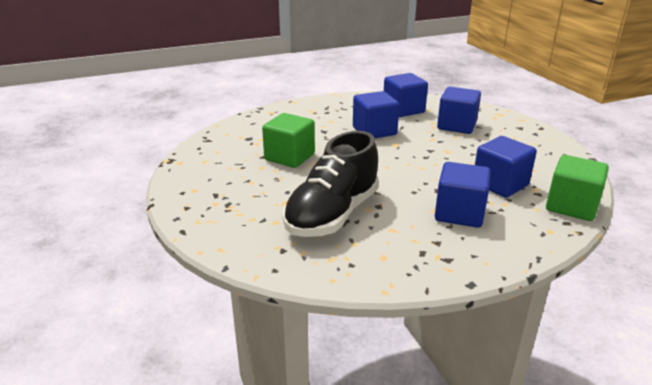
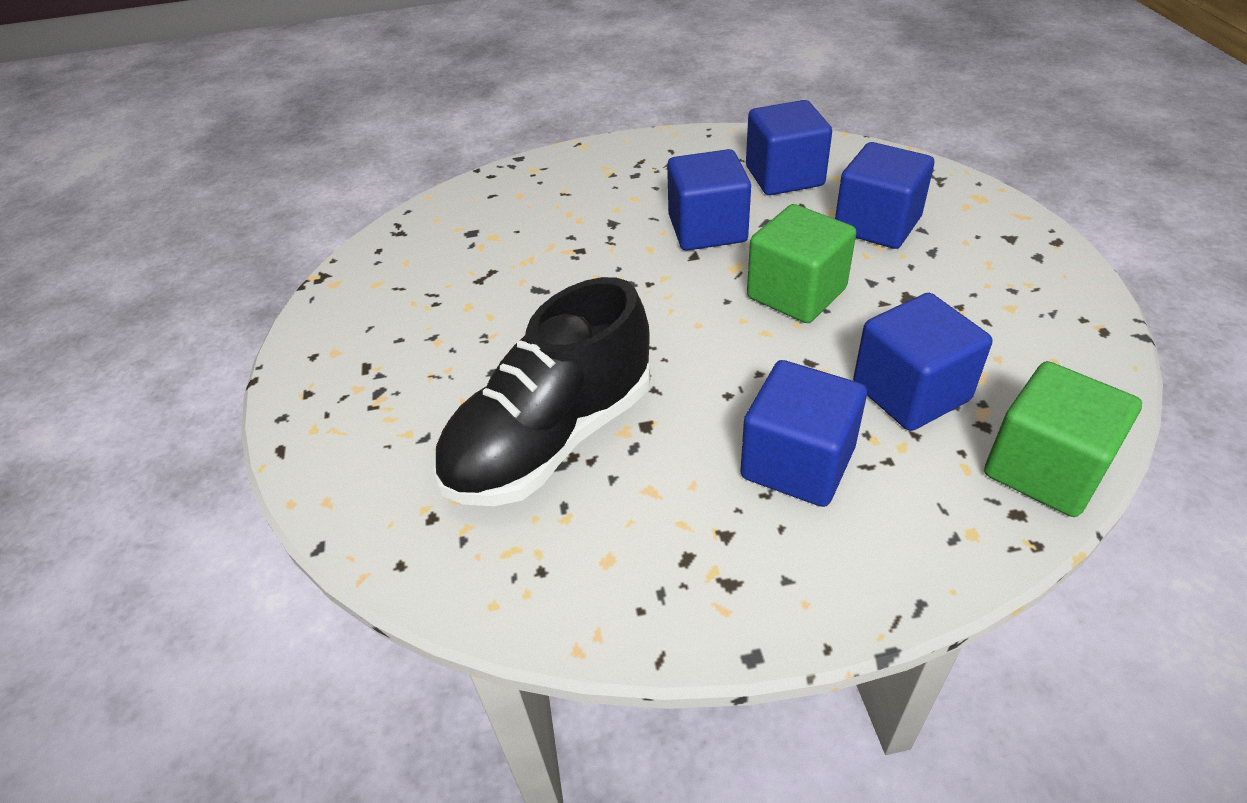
camera: 15 degrees right, 15 degrees up
green cube [262,113,315,168] -> green cube moved to [747,204,856,323]

